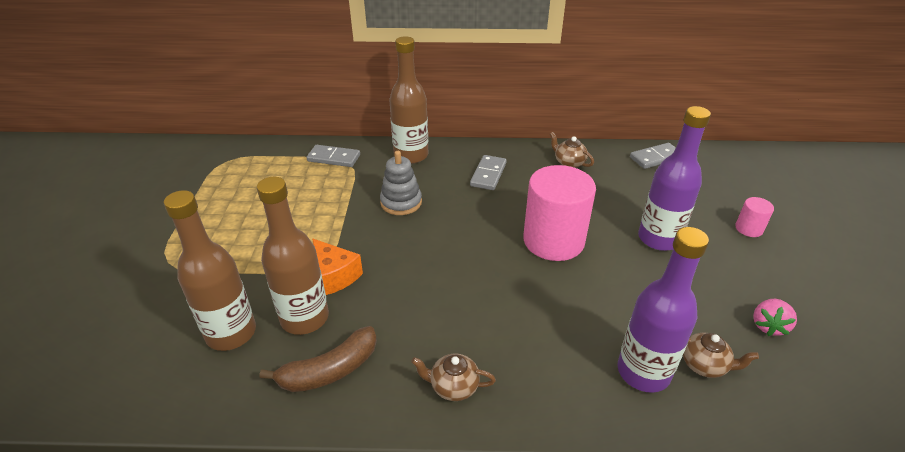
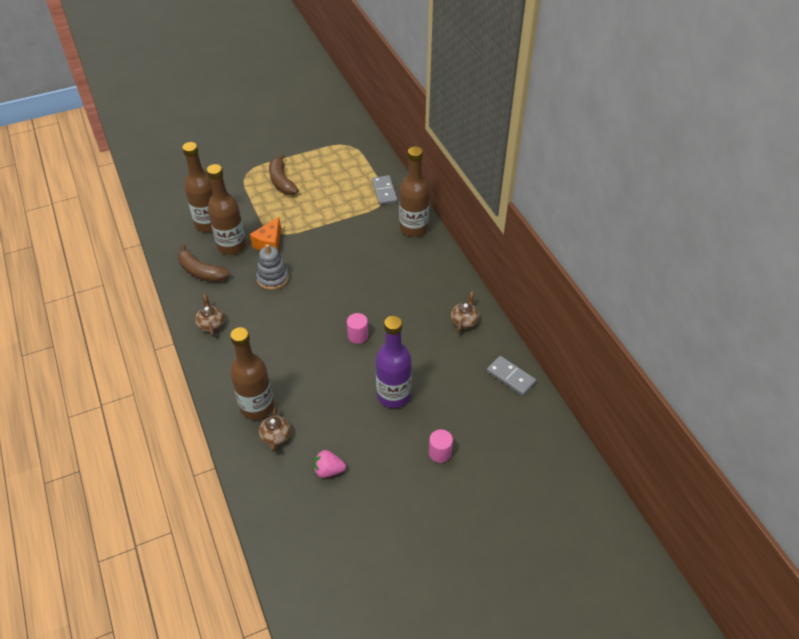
camera: 65 degrees right, 10 degrees up
grey stacking toy [380,151,422,215] -> grey stacking toy moved to [256,244,289,290]
grey domino [470,155,507,190] -> none
pink cylinder [523,165,596,261] -> pink cylinder [347,313,368,344], size x0.44
purple bottle [617,227,709,393] -> brown bottle [230,327,274,420]
none -> brown banana [269,153,298,195]

